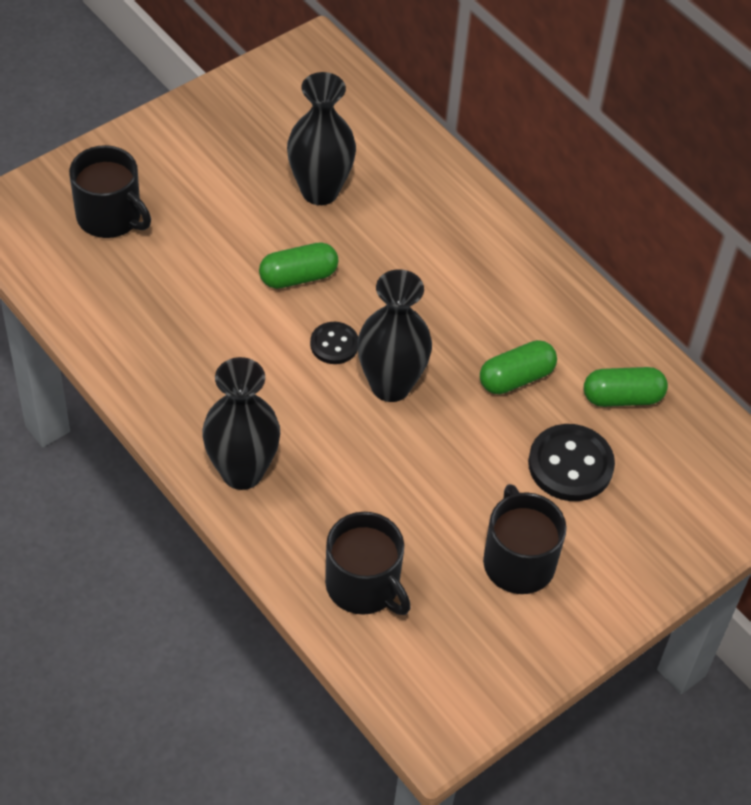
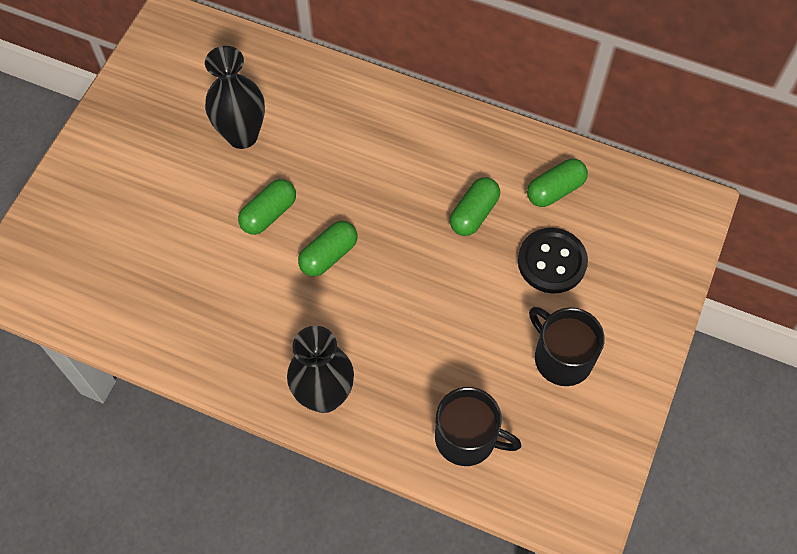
camera: 25 degrees left, 10 degrees up
black mug [69,145,151,238] -> none
black button [310,322,358,364] -> green capsule [298,221,358,277]
black vase [358,269,432,402] -> none

